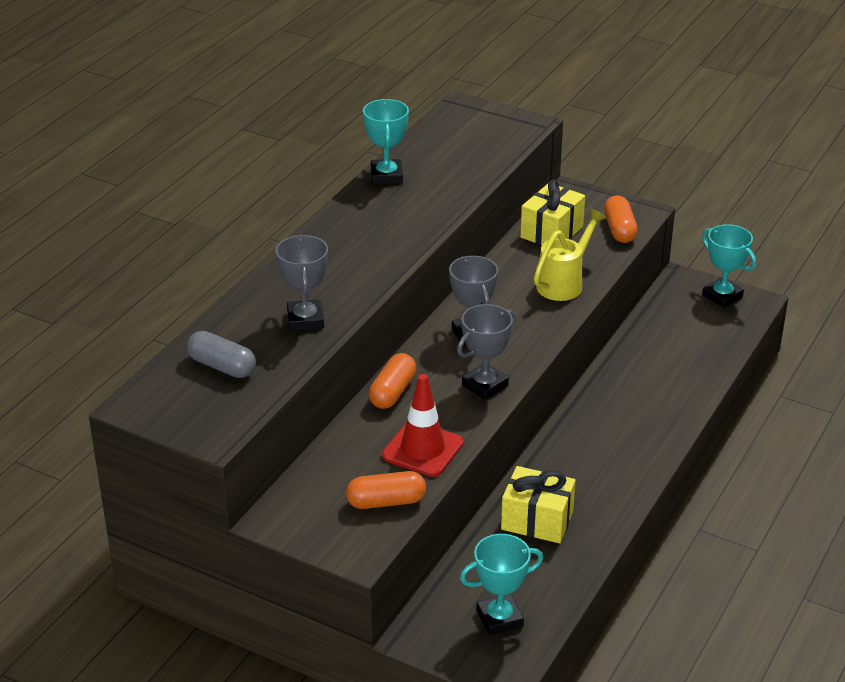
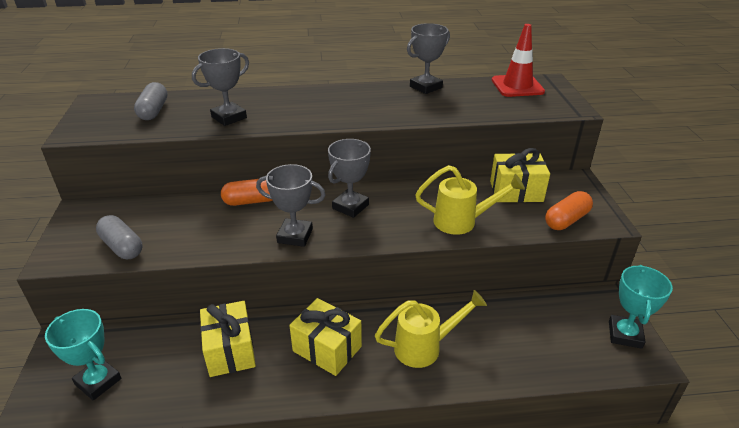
camera: 55 degrees right, 0 degrees up
orange capsule [346,471,426,509] -> grey capsule [96,215,142,259]
turquoise trophy [363,99,409,184] -> grey trophy [407,23,450,94]
red traffic cone [382,374,464,477] -> red traffic cone moved to [492,24,545,97]
none -> yellow gift [289,298,362,376]
none -> yellow watering can [375,290,487,368]

